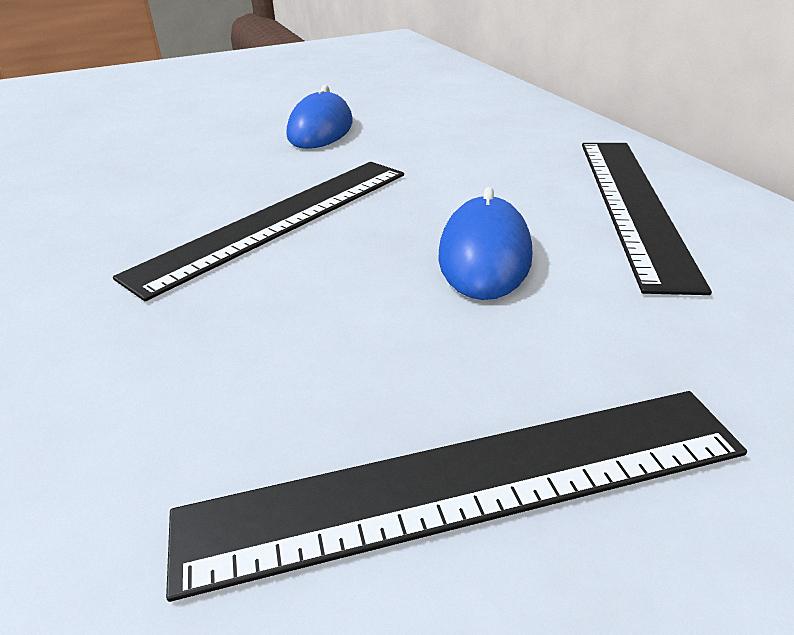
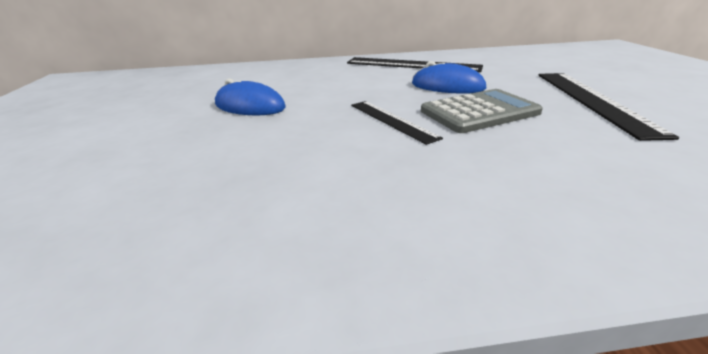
camera: 75 degrees left, 5 degrees down
black ruler [113,162,404,301] -> black ruler [351,101,443,145], size x0.61
none -> grey calculator [421,89,543,133]

